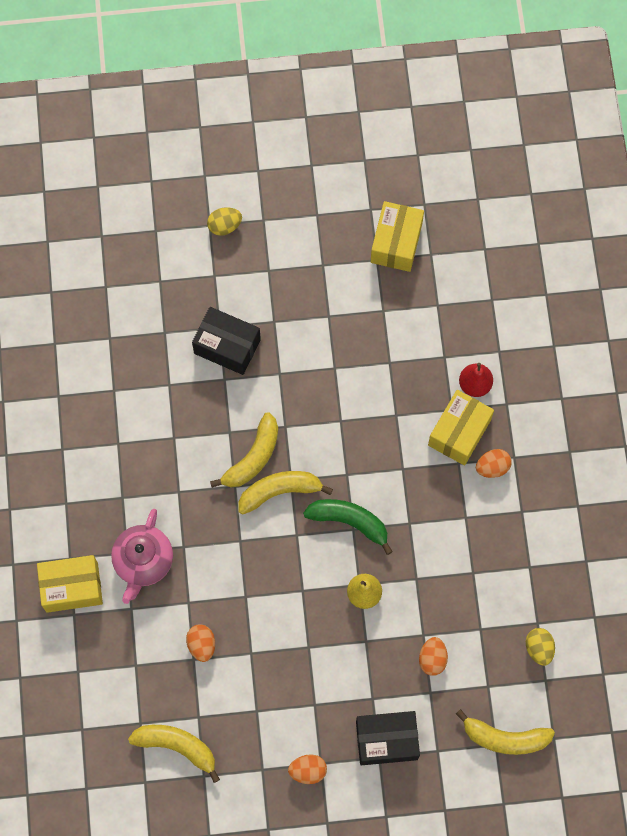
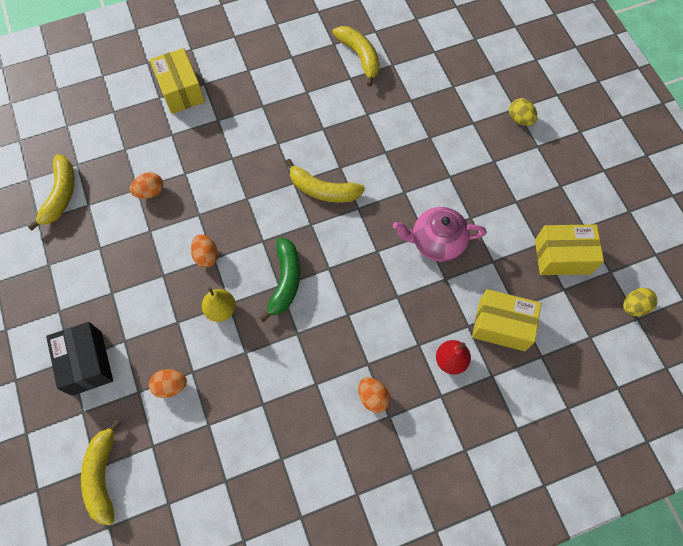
camera: 75 degrees right, 5 degrees down
pink teapot [111,509,173,604] -> pink teapot moved to [393,207,487,262]
black box [192,307,261,375] -> none
yellow banana [239,471,333,515] -> yellow banana moved to [332,26,380,87]
orange egg [288,754,327,784] -> orange egg moved to [191,234,218,268]
yellow box [428,390,494,466] -> yellow box moved to [472,289,541,351]
yellow egg [526,628,555,666] -> yellow egg moved to [623,288,658,316]

